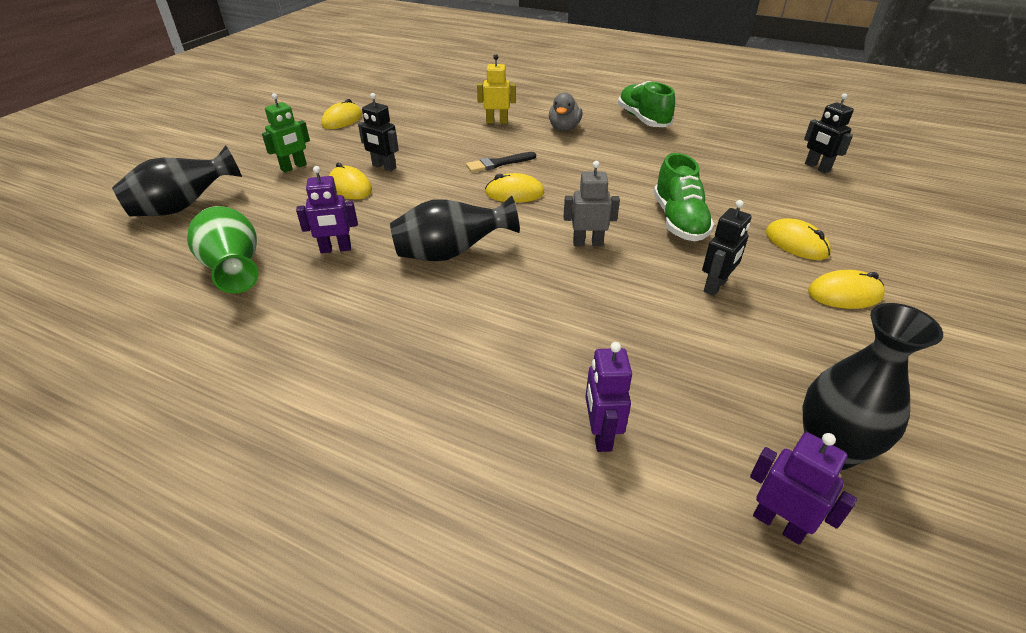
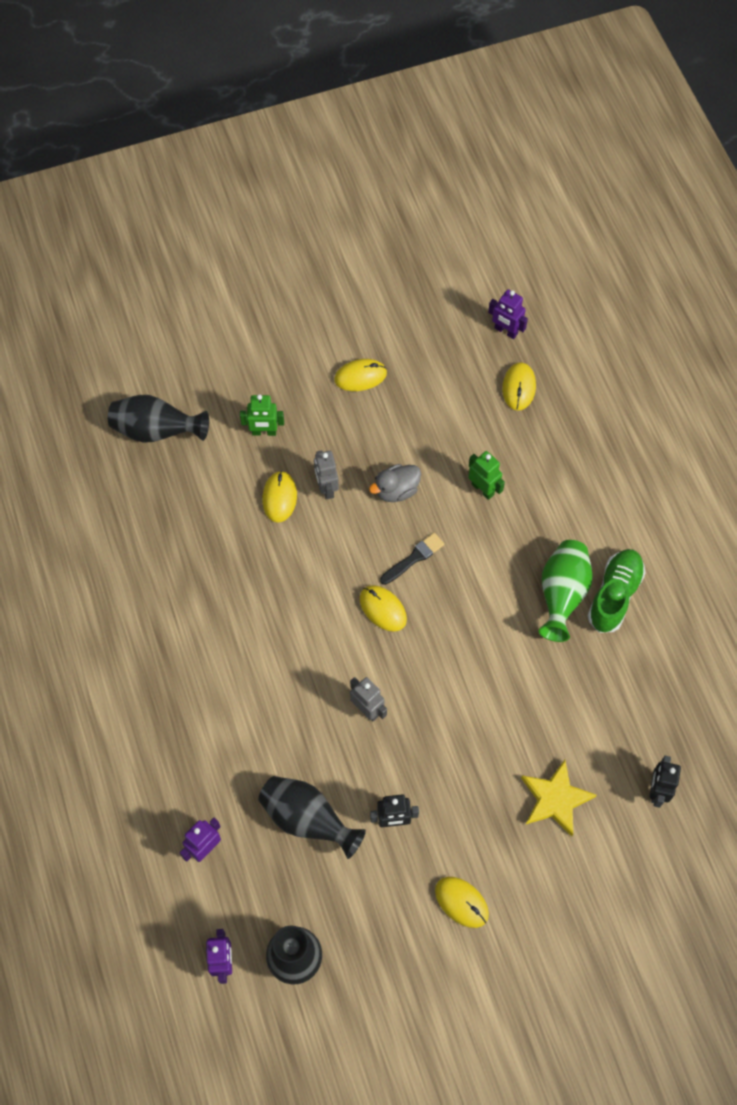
camera: 45 degrees right, 25 degrees up
green vase [187,206,259,294] -> green vase moved to [539,540,593,642]
purple robot [296,166,358,253] -> purple robot moved to [488,289,528,339]
black robot [358,93,399,171] -> grey robot [314,450,339,500]
black vase [390,196,520,261] -> black vase moved to [258,776,366,859]
black brush [466,152,536,173] -> black brush turned 120 degrees clockwise [380,533,444,585]
yellow robot [477,54,516,124] -> green robot [468,451,505,500]
grey duck [549,92,582,131] -> grey duck moved to [369,464,421,502]
green shoe [654,153,714,242] -> none
yellow mouse [766,218,831,260] -> yellow mouse moved to [502,362,536,411]
none -> yellow star [521,760,597,836]

